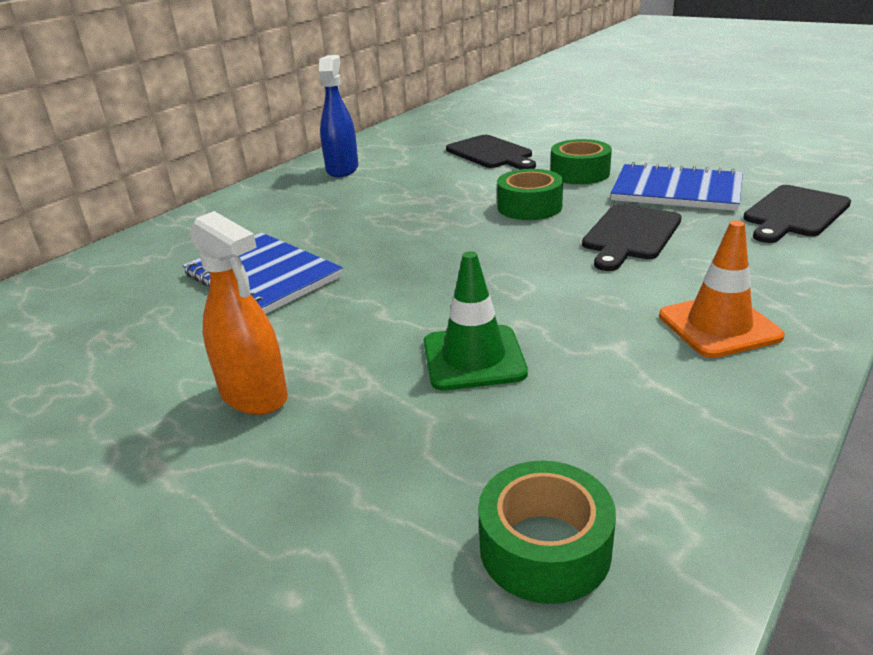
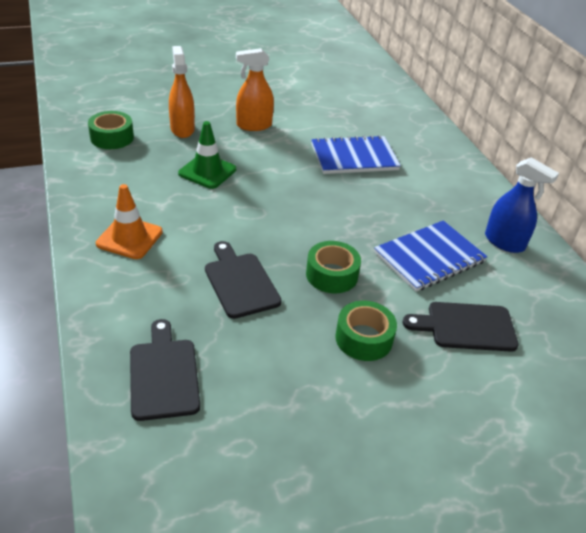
camera: 120 degrees right, 10 degrees up
blue notebook [611,162,743,211] -> blue notebook moved to [374,220,488,292]
none -> orange spray bottle [169,46,195,138]

